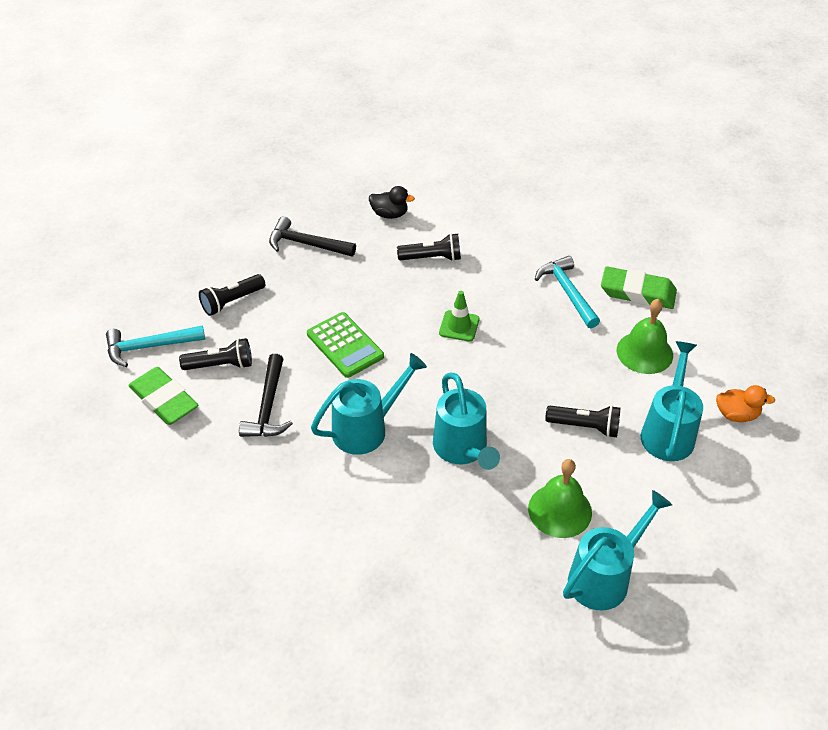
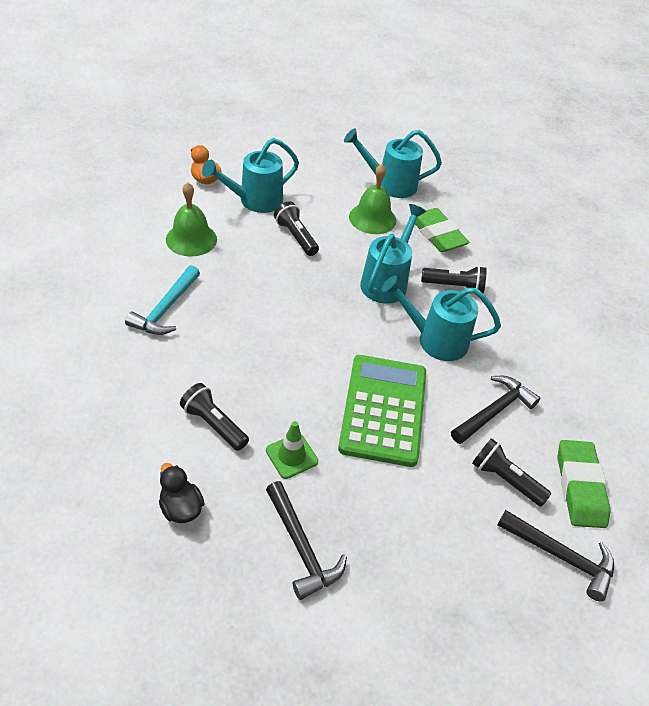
camera: 140 degrees left, 0 degrees up
turquoise hammer [106,325,205,367] -> black hammer [497,510,614,602]
black flashlight [199,274,265,316] -> black flashlight moved to [421,266,487,293]
green calculator [307,312,384,378] -> green calculator [338,355,426,467], size x1.51
green traffic cone [439,291,479,342] -> green traffic cone moved to [266,421,318,479]
green eraser [601,266,677,309] -> green eraser moved to [410,208,470,252]

